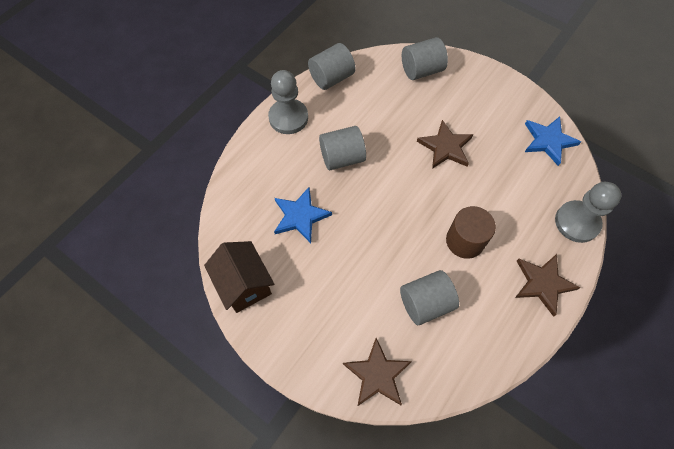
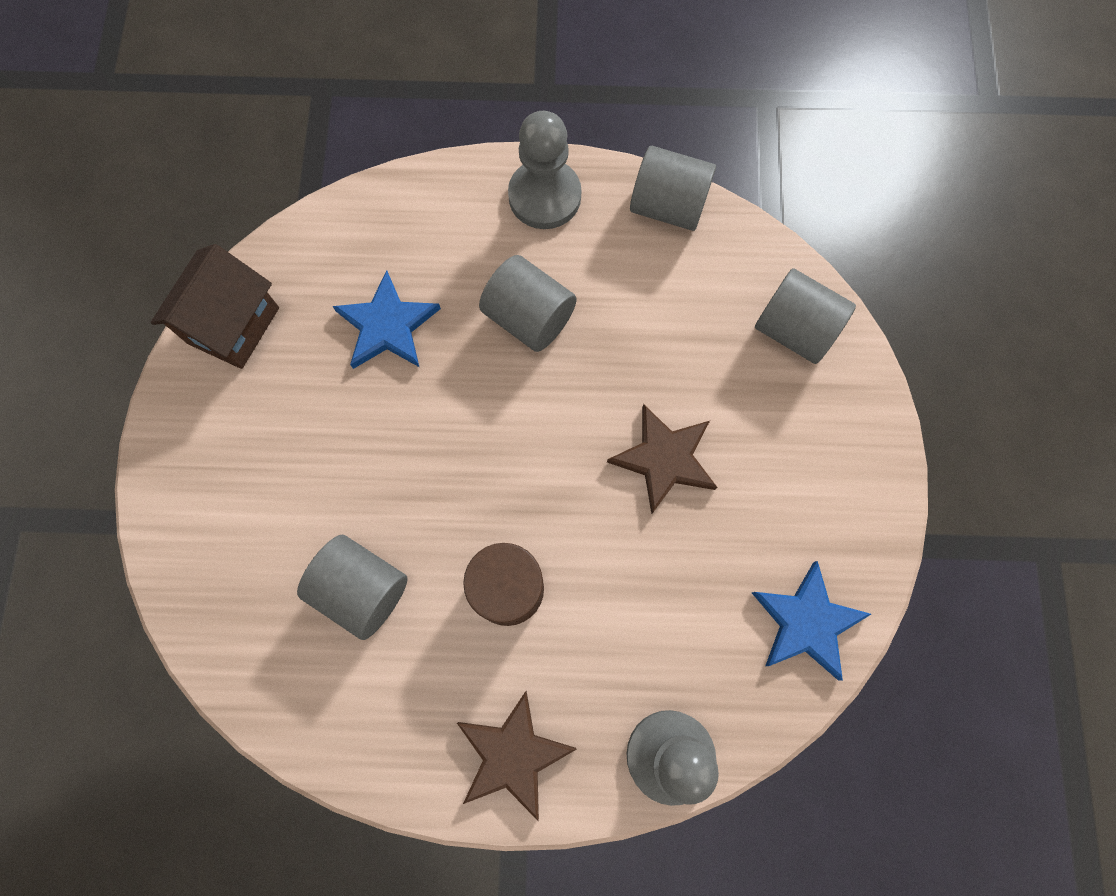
camera: 55 degrees right, 10 degrees up
brown star [343,338,412,406] -> none

